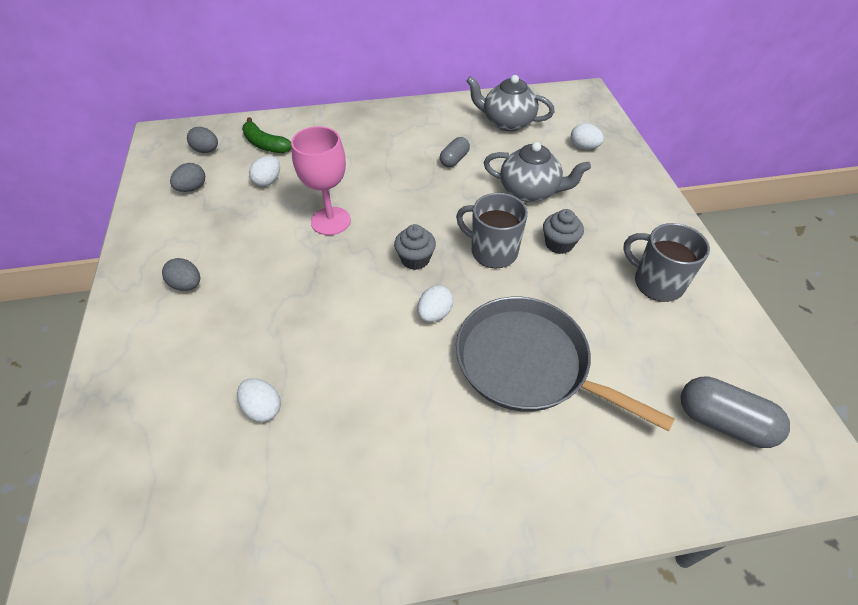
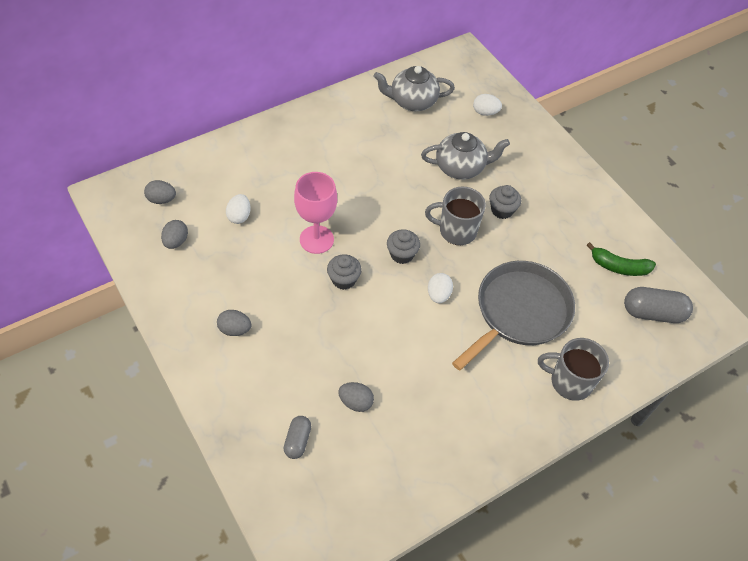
camera: 25 degrees left, 5 degrees up
white egg [237,378,281,422] -> grey egg [338,382,374,412]
green banana [242,117,291,153] -> green banana moved to [587,242,656,276]
grey capsule [440,137,470,167] -> grey capsule moved to [284,416,311,459]
grey pan [456,297,675,432] -> grey pan turned 120 degrees clockwise [452,261,575,371]
grey mug [623,223,710,302] -> grey mug moved to [538,338,609,401]
none -> grey cupcake [327,254,362,290]

